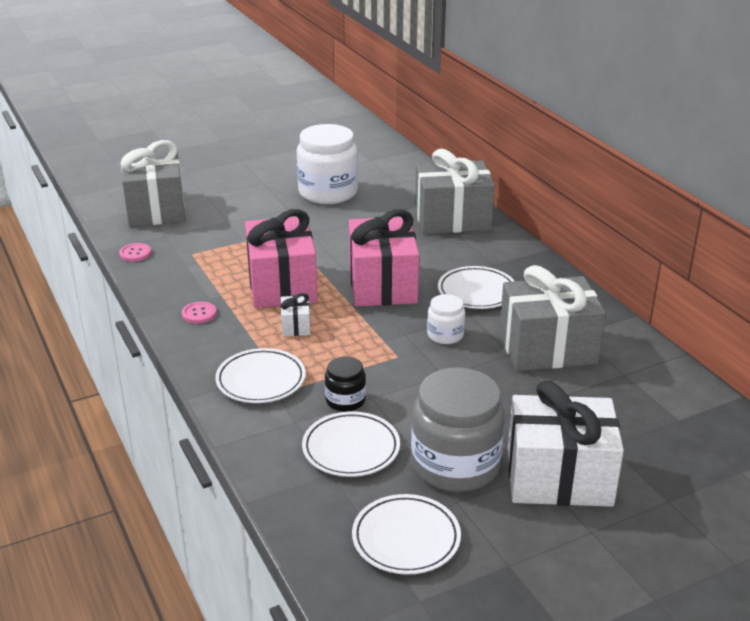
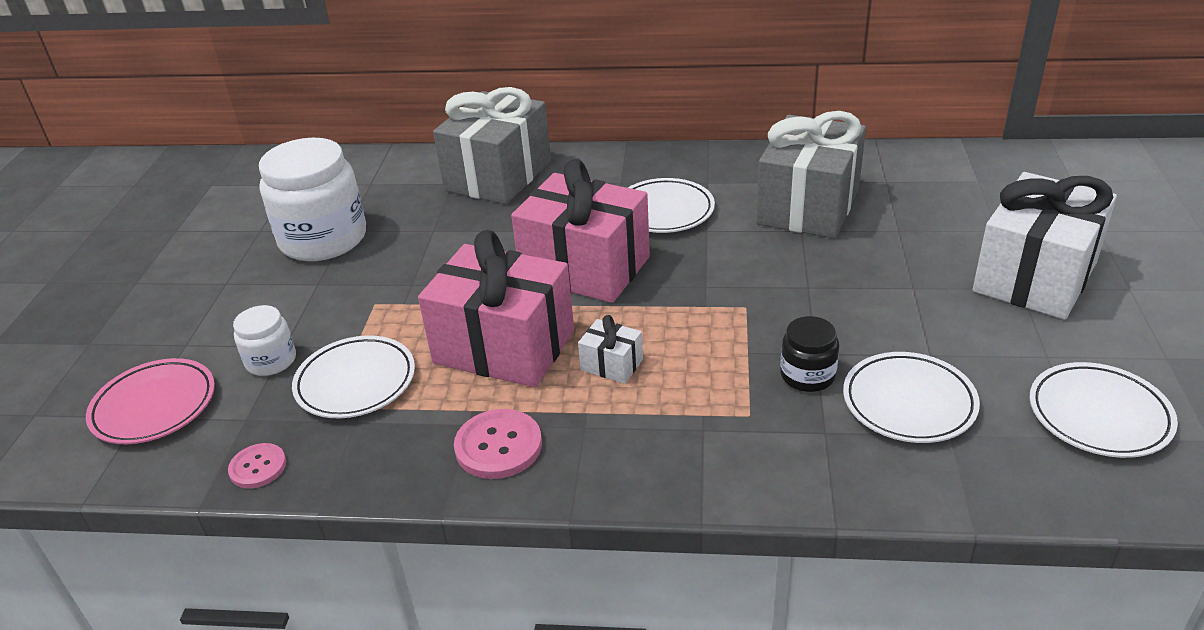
camera: 55 degrees left, 5 degrees up
grey gift [120,140,185,227] -> pink plate [86,358,215,444]
pink button [182,302,217,324] -> pink button [454,409,542,479], size x1.57
white plate [215,348,306,403] -> white plate moved to [292,336,415,418]
grey jar [411,368,505,492] -> none
white jar [427,294,465,344] -> white jar moved to [233,305,296,376]

